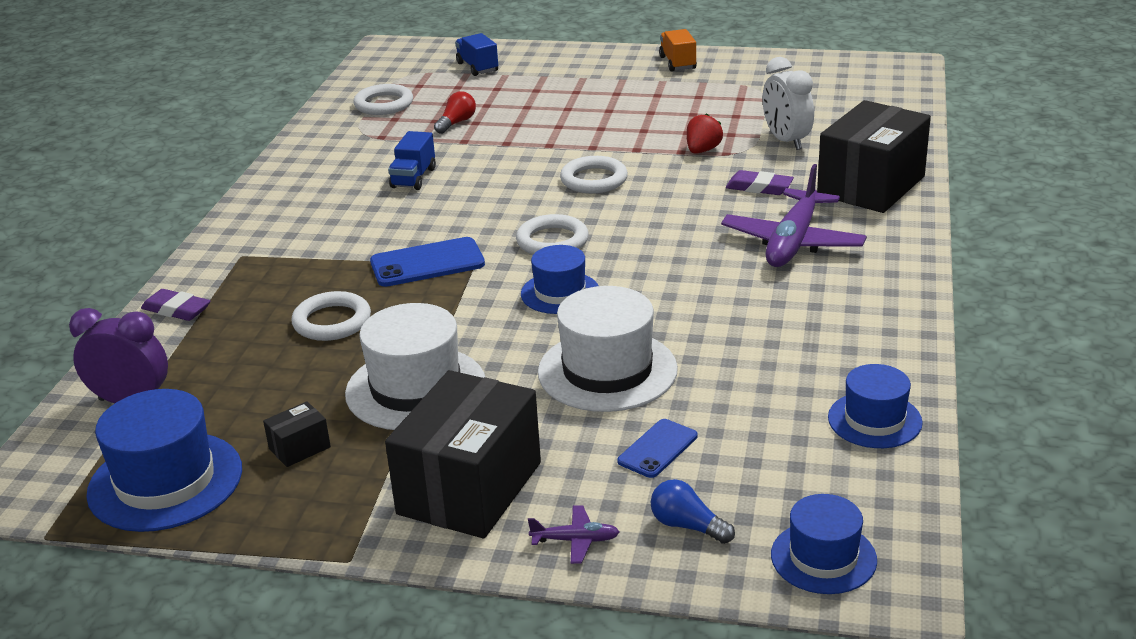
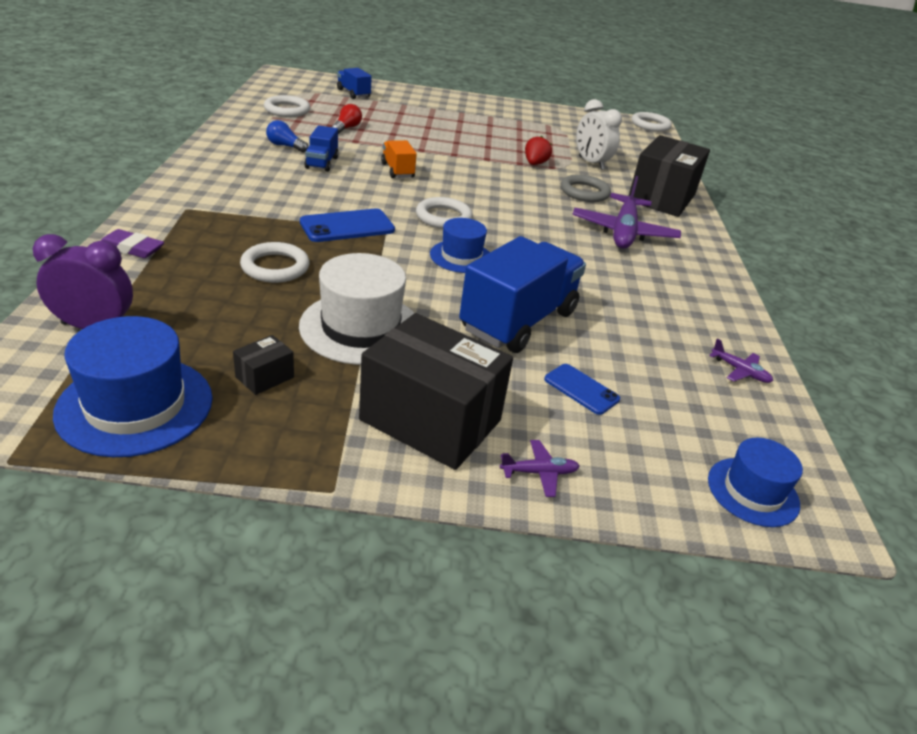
camera: 15 degrees left, 5 degrees up
black box [385,370,541,538] -> black box turned 75 degrees counterclockwise [359,313,513,470]
white hat [538,286,678,412] -> blue truck [459,236,586,353]
white ring [560,156,628,193] -> white ring moved to [631,112,672,132]
blue phone [618,419,698,478] -> blue phone turned 75 degrees counterclockwise [544,364,620,415]
blue light bulb [651,479,735,544] -> blue light bulb moved to [266,120,308,153]
orange truck [659,29,697,72] -> orange truck moved to [381,140,417,178]
purple eraser [726,170,794,195] -> grey ring [561,174,611,202]
blue hat [828,364,923,448] -> purple plane [709,339,773,383]

